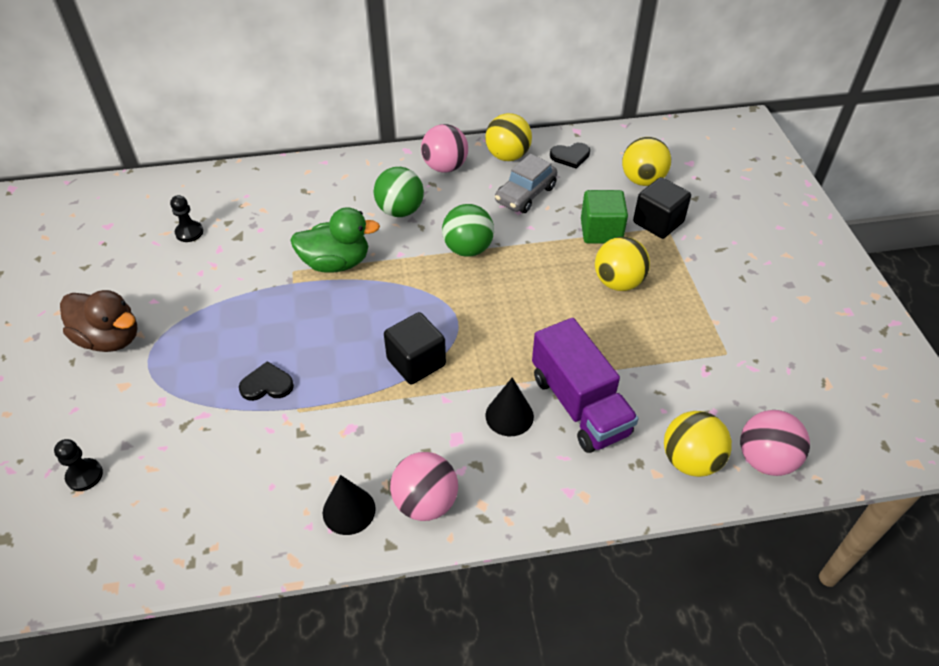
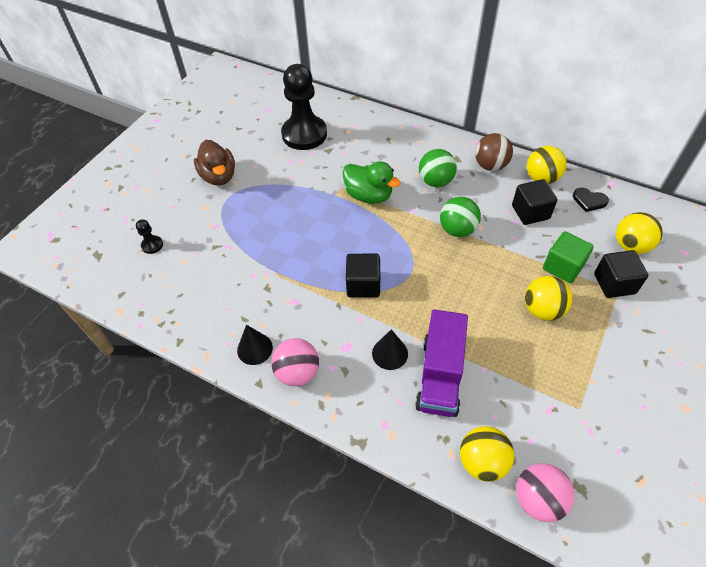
camera: 40 degrees right, 5 degrees up
black pawn [170,195,203,242] -> black pawn [281,64,327,150], size x2.47
black heart [239,361,294,401] -> none
pink ball [421,124,468,173] -> brown ball [475,133,513,171]
grey car [495,154,557,213] -> black cube [512,179,558,225]

